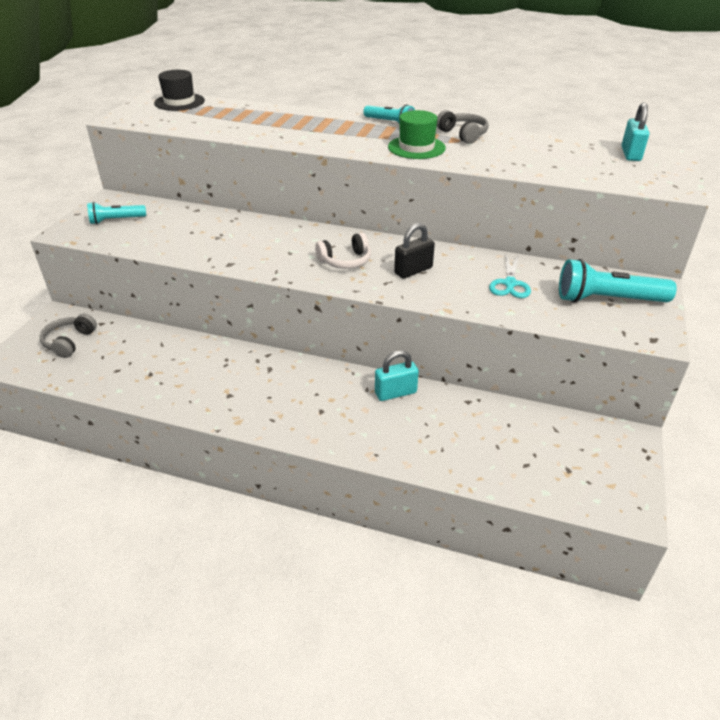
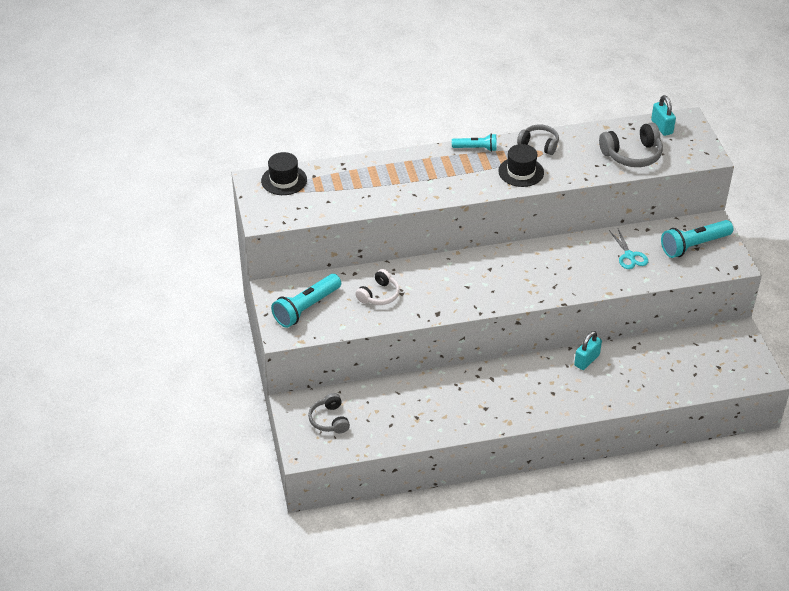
camera: 30 degrees left, 5 degrees up
turquoise flashlight [87,202,146,224] -> turquoise flashlight [271,274,341,328], size x1.65
white headphones [315,233,371,269] -> white headphones moved to [355,269,400,305]
green hat [388,110,446,159] -> black hat [498,144,544,187]
black padlock [394,223,435,279] -> none
none -> grey headphones [599,123,663,167]

